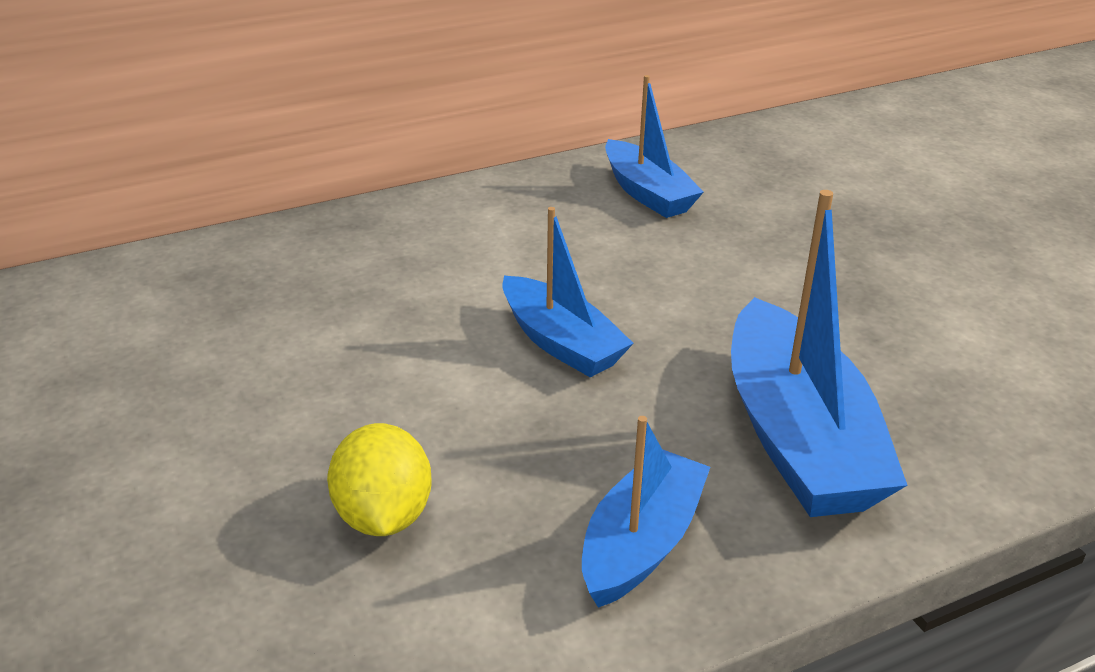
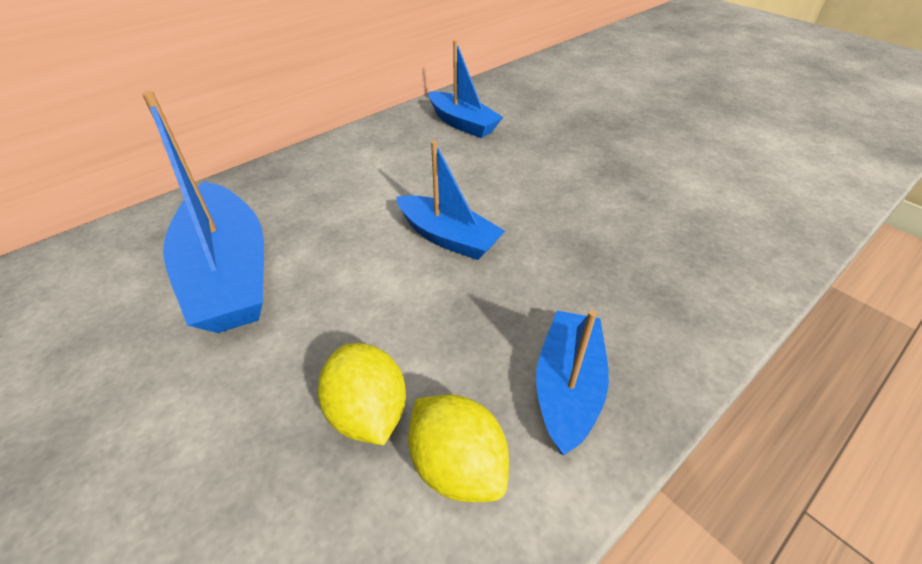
camera: 15 degrees left, 10 degrees up
blue boat [731,190,908,517] -> blue boat moved to [142,91,264,333]
none -> yellow lemon [408,395,509,502]

